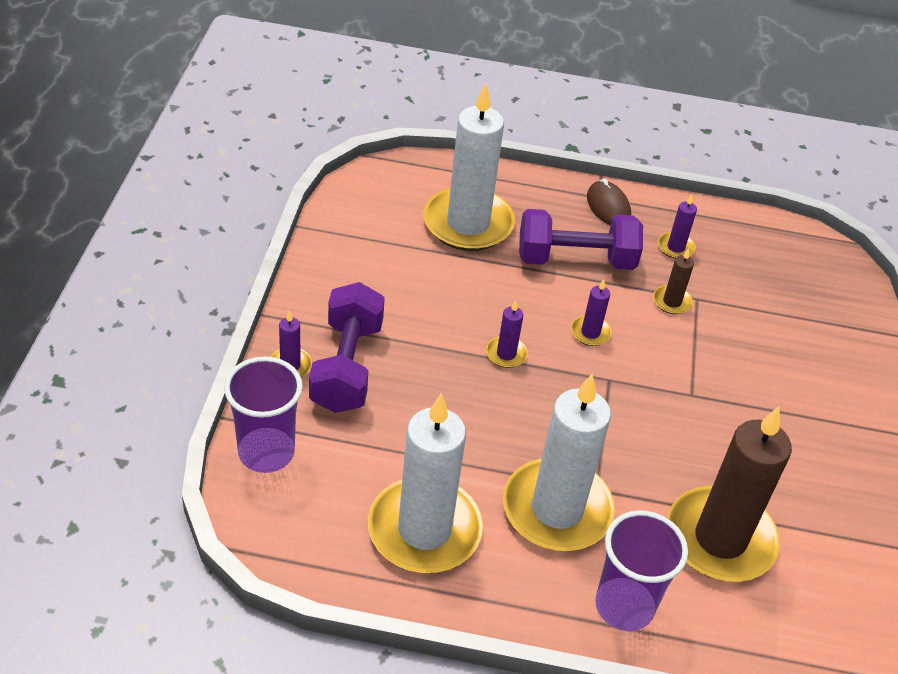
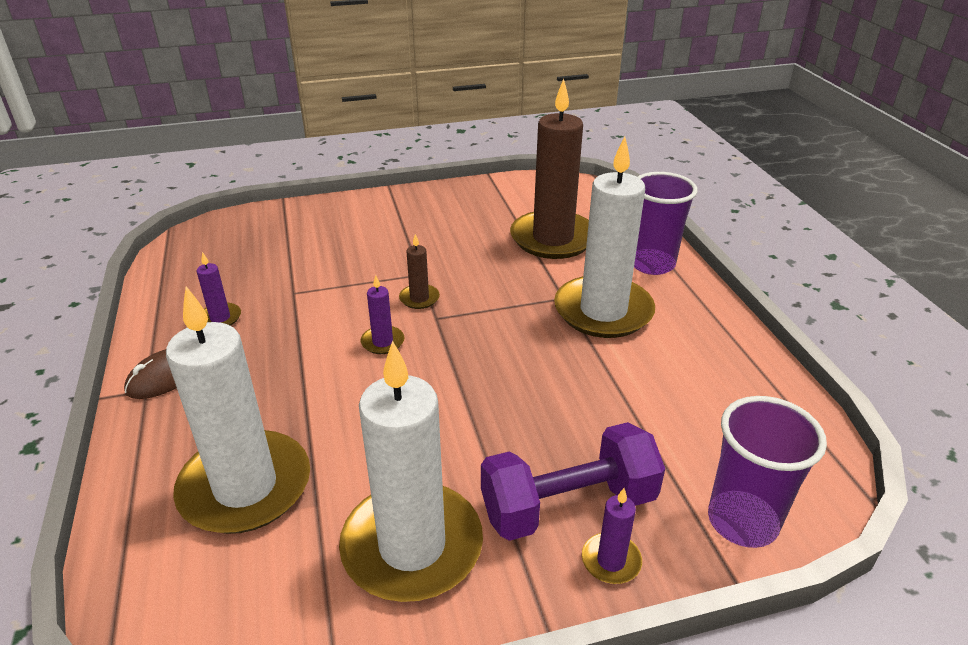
camera: 110 degrees left, 10 degrees down
white candle [368,393,483,573] -> white candle moved to [339,341,483,602]
purple candle [486,300,528,368] -> none
purple dumbbell [519,209,643,270] -> none
brown candle [653,248,694,314] -> brown candle moved to [399,234,440,309]

